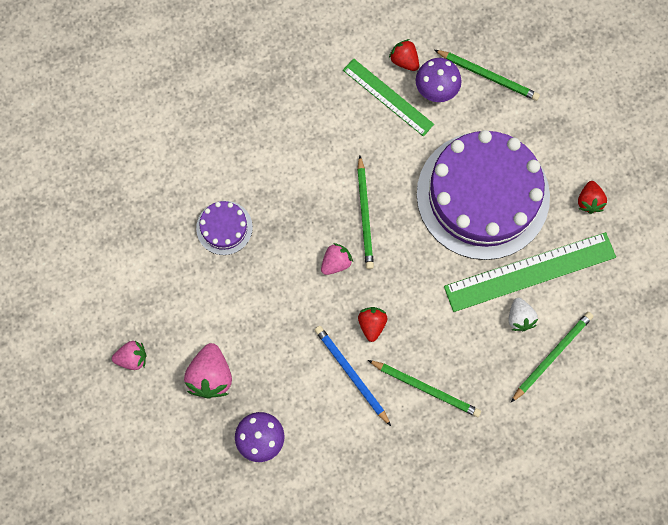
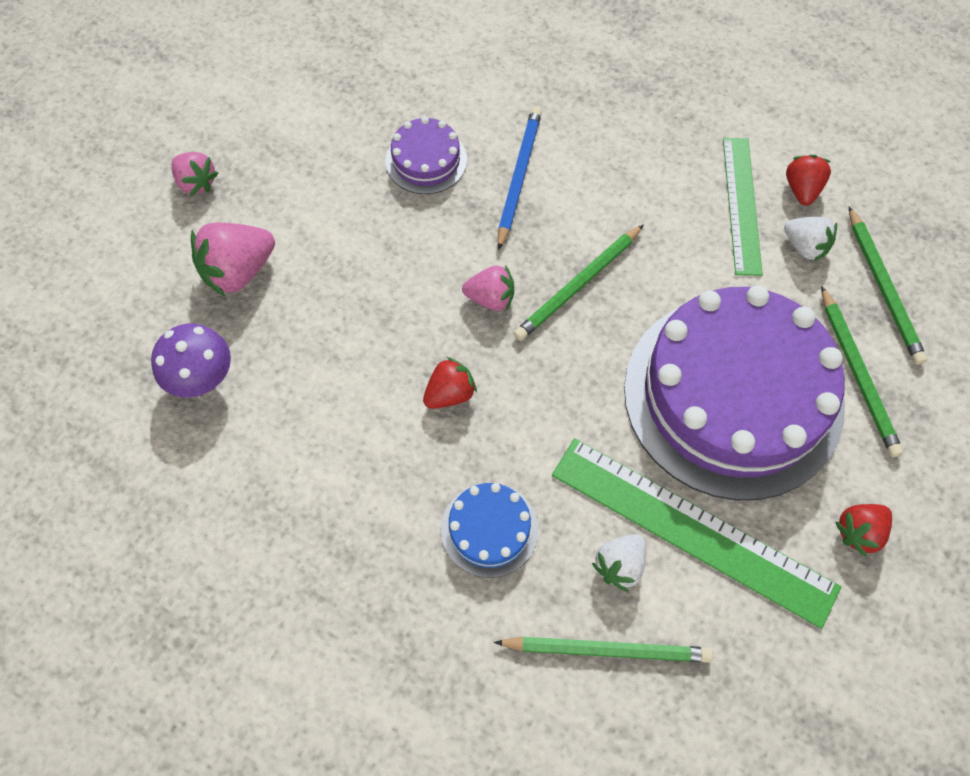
camera: 50 degrees right, 10 degrees down
blue pencil [315,326,391,426] -> blue pencil moved to [498,107,542,251]
green pencil [368,360,481,417] -> green pencil moved to [821,286,903,457]
purple mushroom [416,58,462,102] -> white strawberry [784,217,837,262]
none -> blue cake [441,483,538,578]

